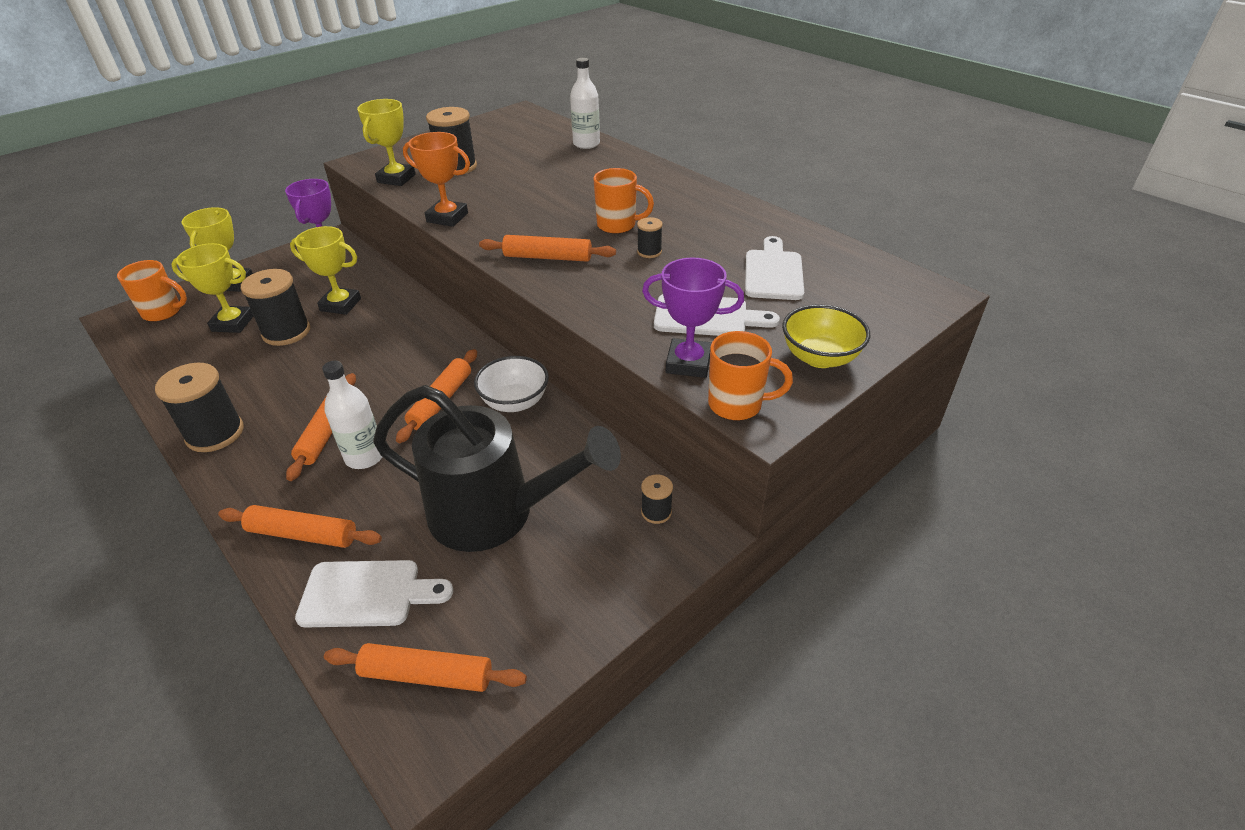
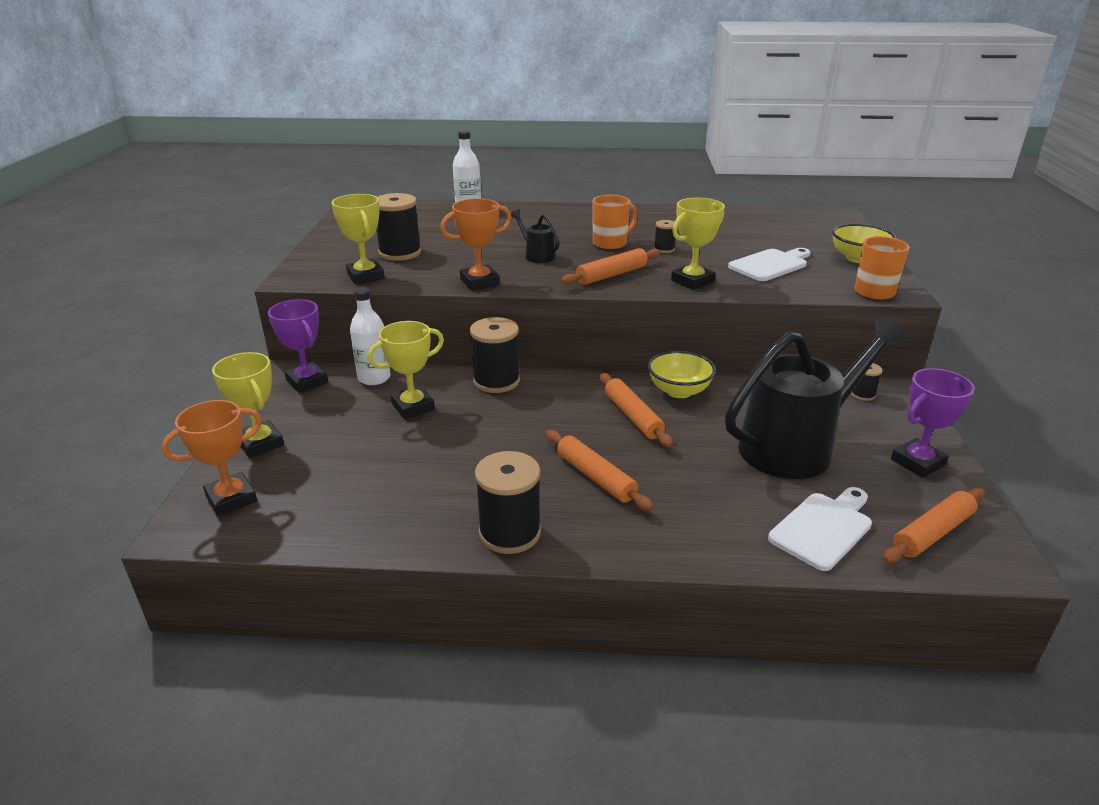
camera: 45 degrees left, 10 degrees down
orange mug [117,260,187,322] -> orange trophy [161,400,262,516]
yellow trophy [171,243,254,333] -> yellow trophy moved to [671,198,725,290]
orange rolling pin [218,505,382,548] -> none
black spool [241,269,310,346] -> black spool moved to [470,317,520,393]
white bottle [322,361,382,469] -> white bottle moved to [350,288,391,385]
white bowl [474,356,549,412] -> yellow bowl [648,351,716,398]
purple trophy [642,258,744,378] -> purple trophy moved to [891,368,975,478]
white cutting board [745,236,804,300] -> none
none -> black watering can [511,209,559,263]

